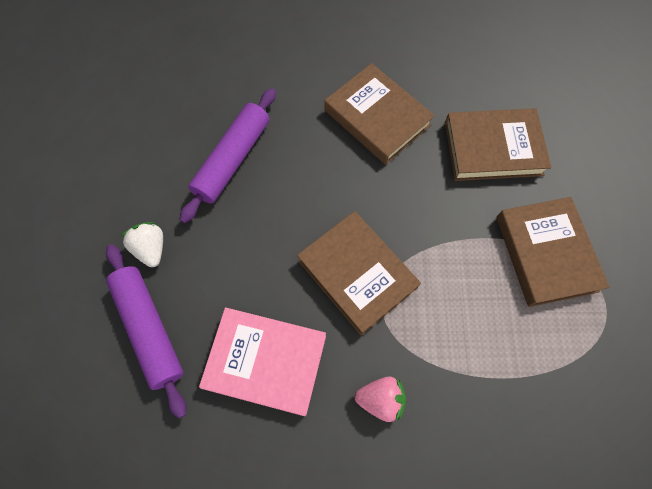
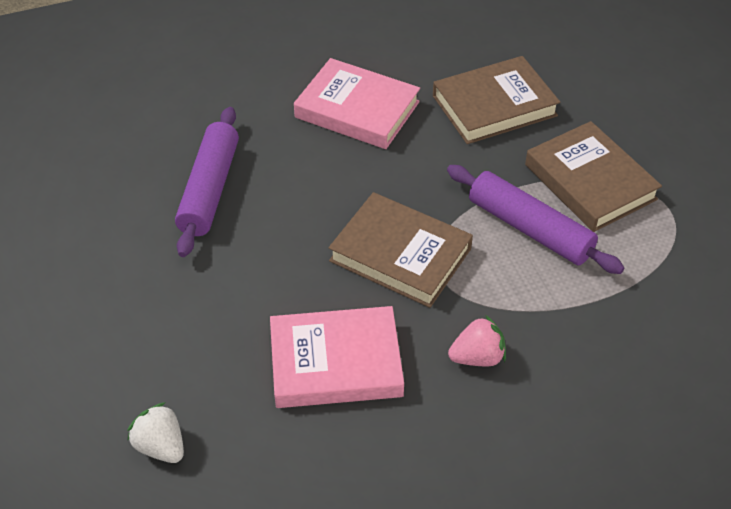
camera: 20 degrees left, 20 degrees down
purple rolling pin [106,244,186,418] -> purple rolling pin moved to [447,165,624,274]
white strawberry [120,222,163,267] -> white strawberry moved to [127,402,184,463]
brown book [324,63,435,165] -> pink book [294,58,420,149]

